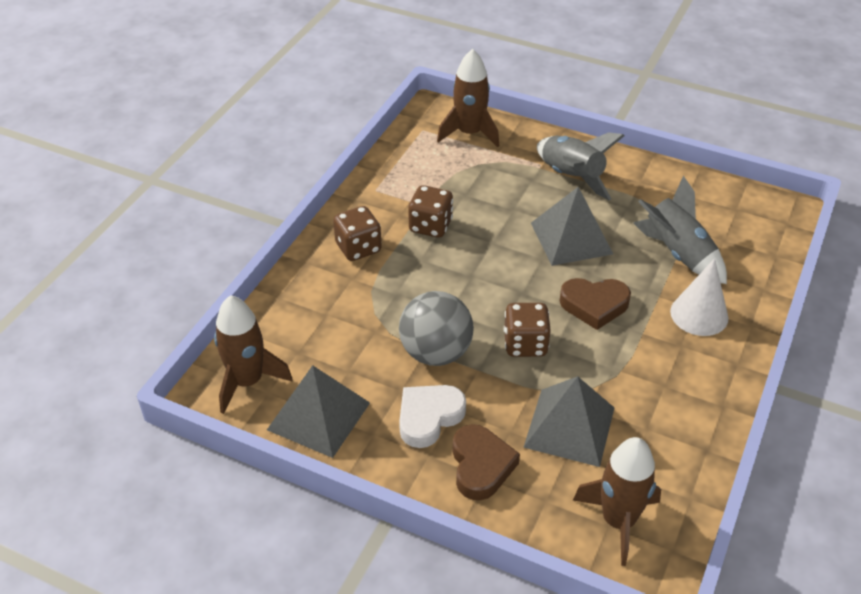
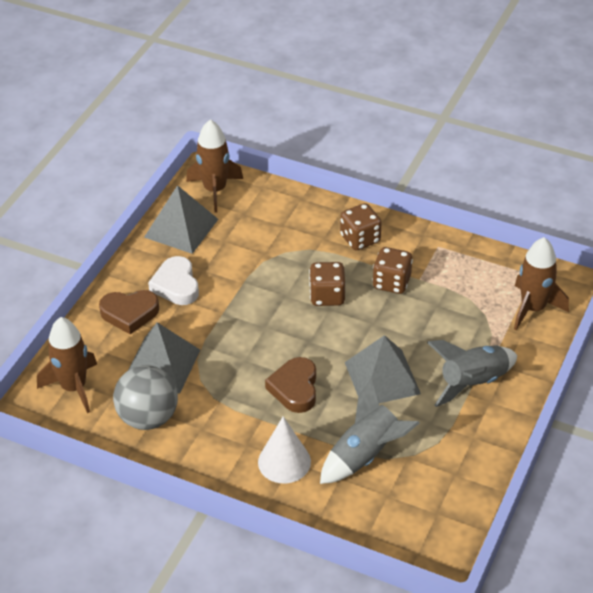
camera: 90 degrees right, 0 degrees up
grey ball [399,291,474,366] -> grey ball moved to [113,365,178,430]
white heart [399,385,466,448] -> white heart turned 150 degrees counterclockwise [148,256,199,305]
brown dice [504,303,551,357] -> brown dice moved to [309,262,345,306]

